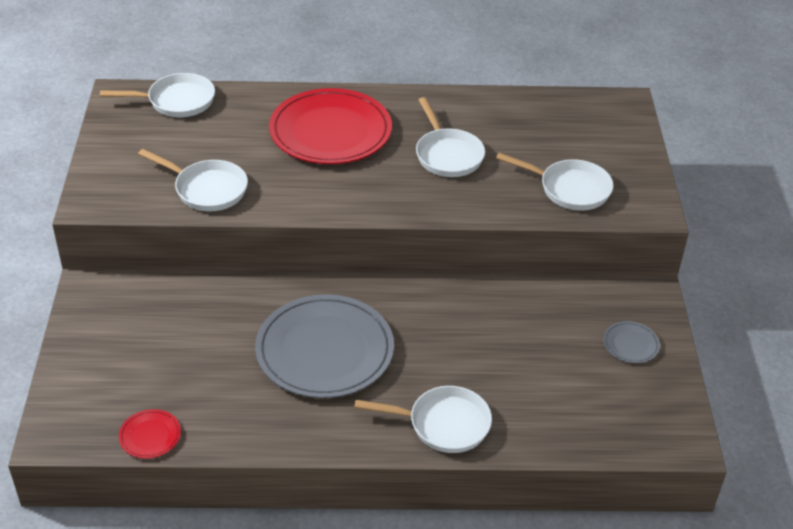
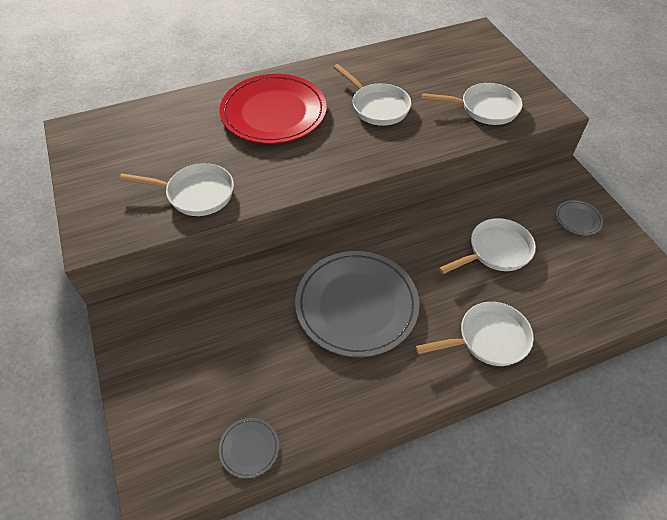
camera: 20 degrees left, 10 degrees up
white pan [100,73,215,117] -> white pan moved to [439,218,536,274]
red plate [119,409,181,459] -> grey plate [219,418,279,478]

